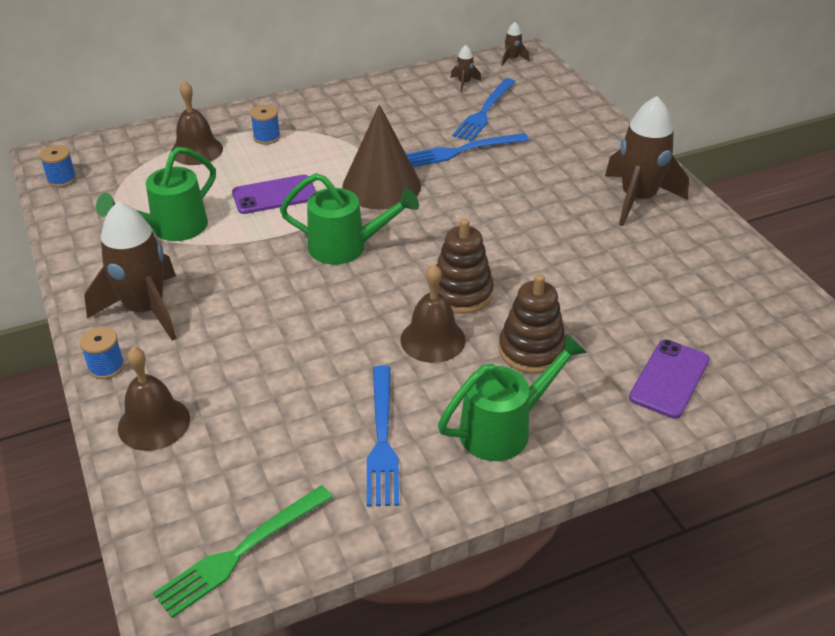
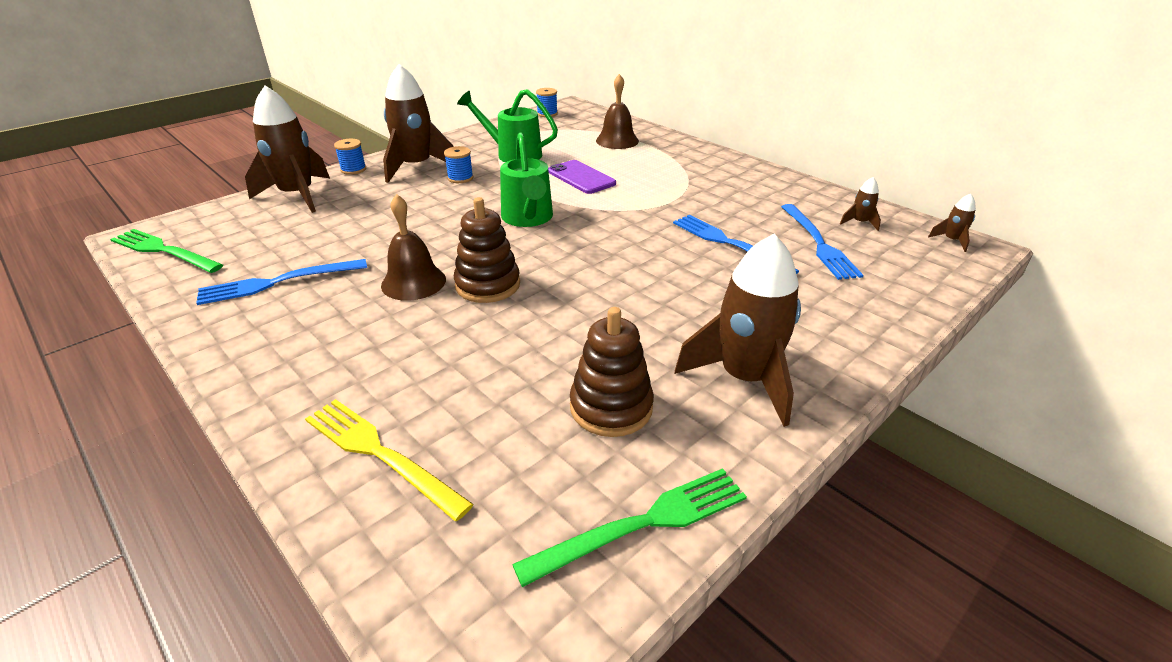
camera: 70 degrees right, 5 degrees down
brown bell [118,346,190,451] -> brown rocket [245,86,330,213]
blue spool [250,105,280,145] -> blue spool moved to [444,146,473,183]
brown cone [342,104,421,210] -> none
green watering can [438,333,587,461] -> none
blue fork [452,78,515,141] -> blue fork turned 105 degrees counterclockwise [781,204,864,280]
brown stacking toy [499,274,565,374] -> brown stacking toy moved to [570,307,654,437]
purple phone [629,339,710,419] -> yellow fork [305,399,474,521]
none -> green fork [512,468,747,587]

